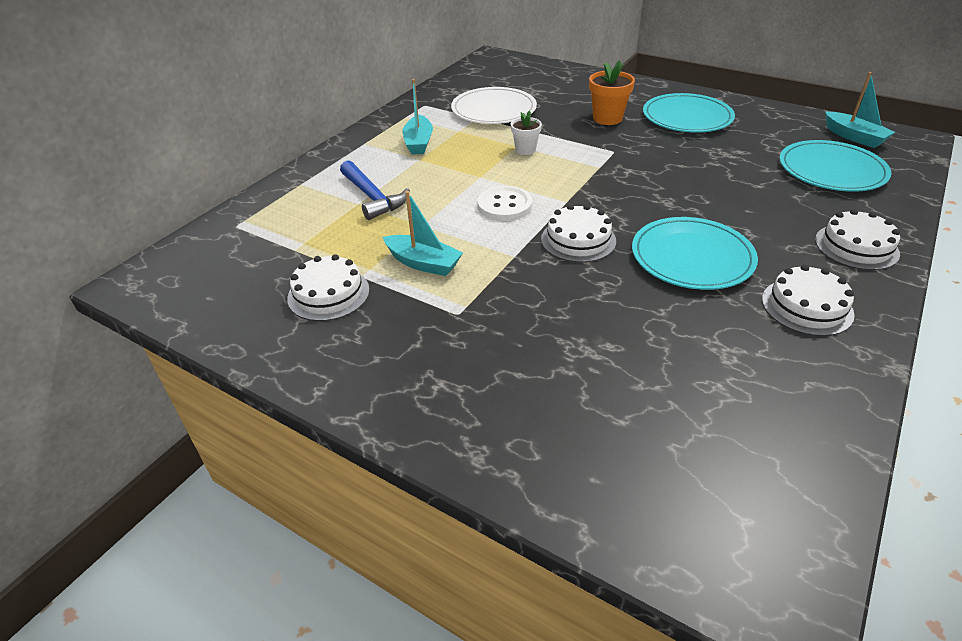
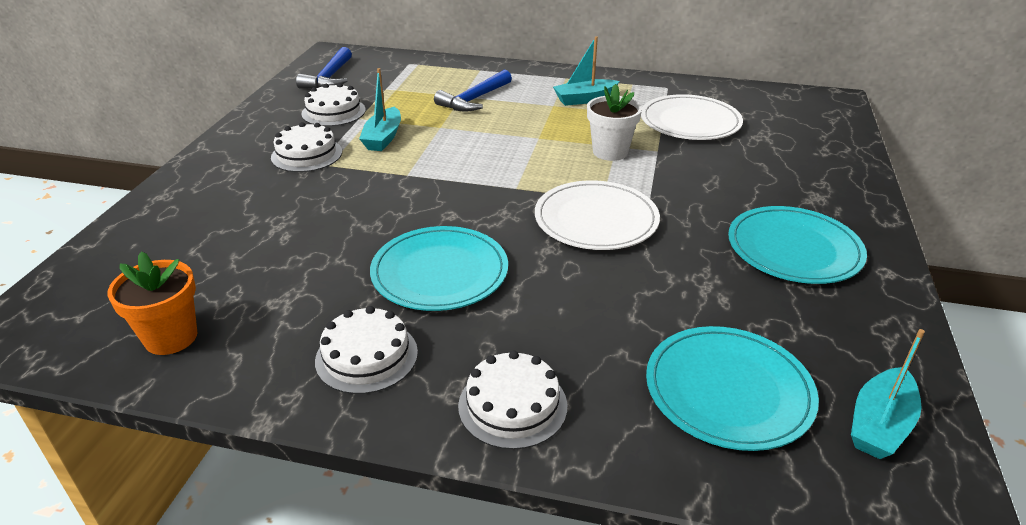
camera: 70 degrees right, 5 degrees down
white button [477,186,532,221] -> none
white flower pot [511,111,542,155] -> white flower pot [587,84,642,161], size x1.53
white cake [541,204,616,263] -> white cake moved to [271,122,342,172]
orange flower pot [589,60,635,125] -> orange flower pot moved to [107,251,197,355]
none -> blue hammer [296,47,352,89]
none -> white plate [535,180,660,250]

